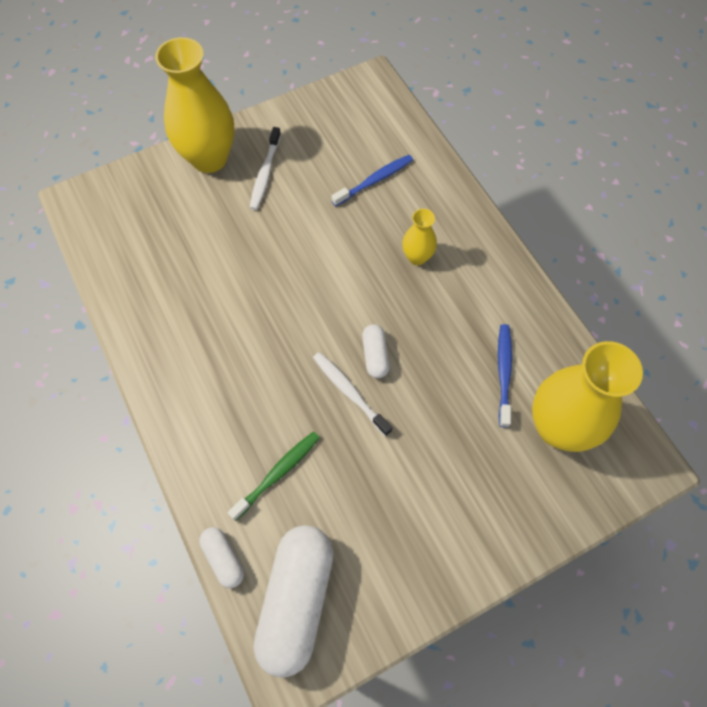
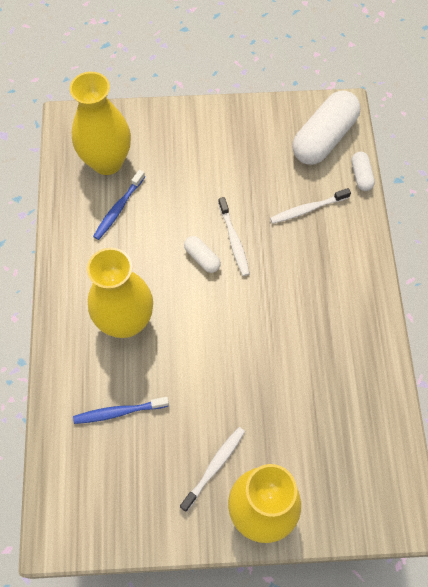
camera: 155 degrees left, 0 degrees up
green toothbrush [227,432,320,521] -> white toothbrush [270,188,351,224]
white capsule [362,324,389,378] -> white capsule turned 60 degrees counterclockwise [184,236,221,273]
yellow vase [402,209,437,265] -> yellow vase [87,248,153,338], size x2.06

